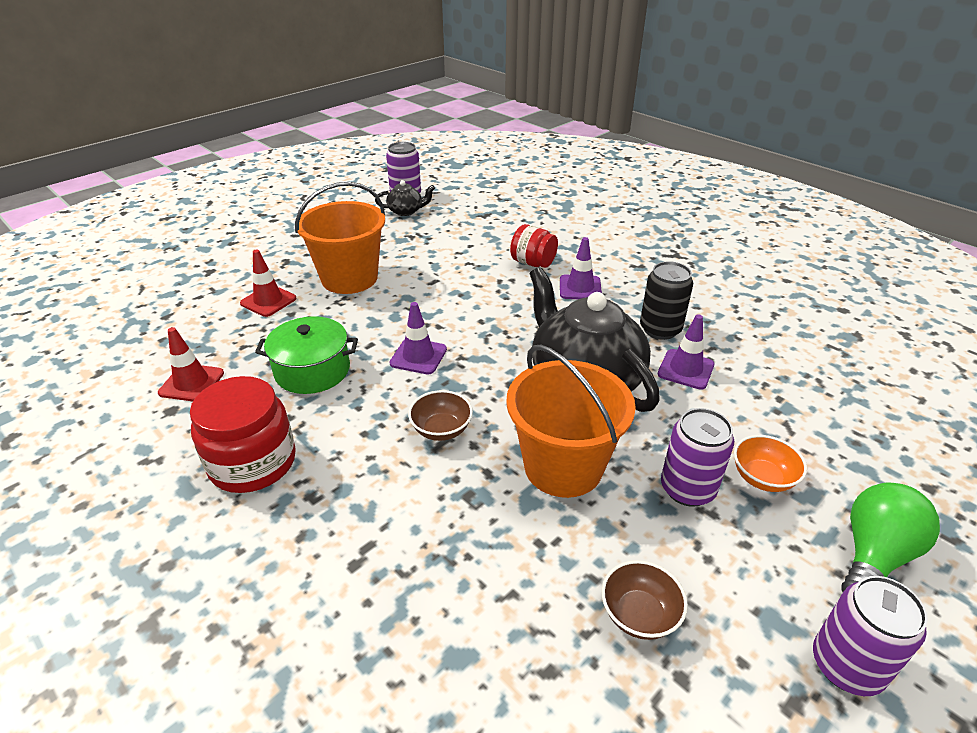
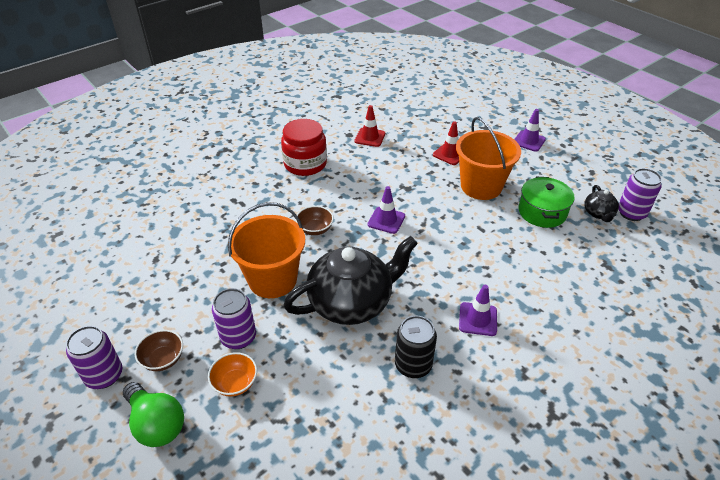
camera: 95 degrees right, 5 degrees up
green pot [255,316,358,394] -> green pot moved to [519,177,575,228]
red jar [510,224,558,268] -> none
brown bowl [602,560,688,640] -> brown bowl moved to [135,330,183,371]
purple traffic cone [657,314,714,390] -> purple traffic cone moved to [514,109,546,152]

